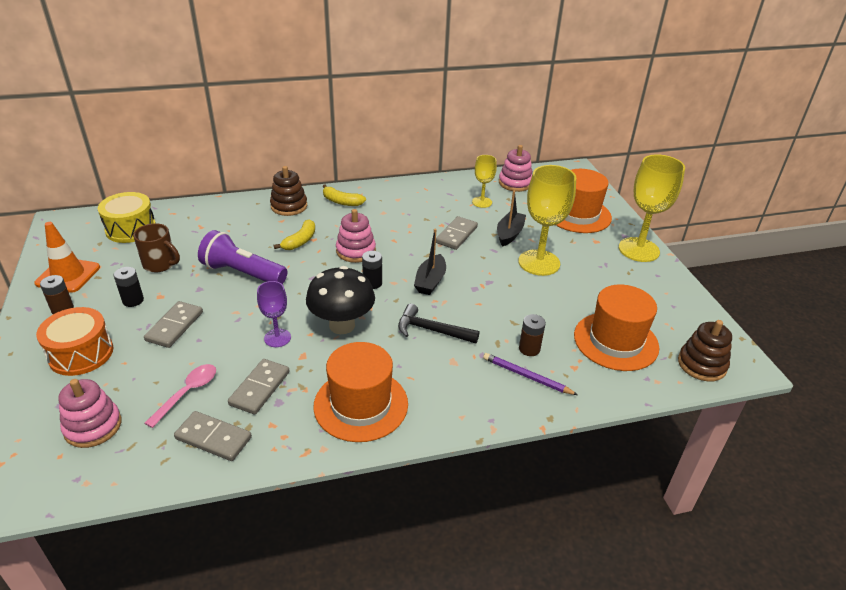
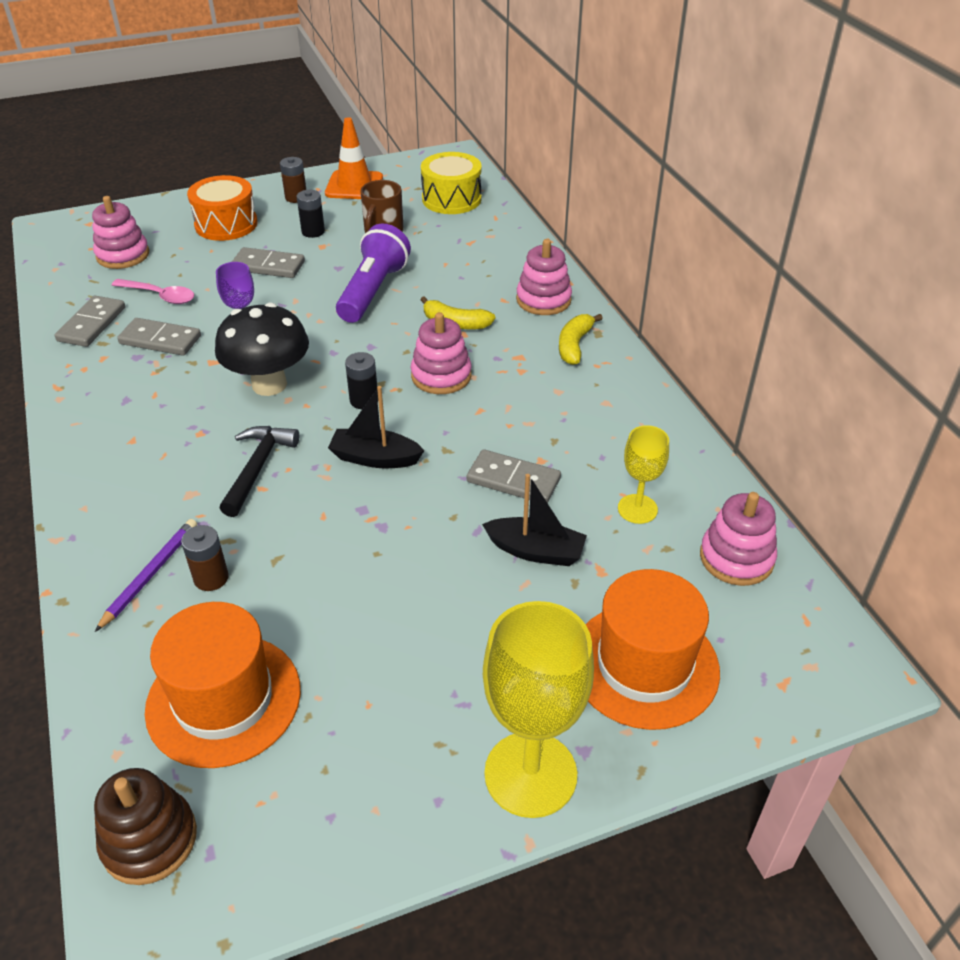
camera: 85 degrees right, 5 degrees up
brown stacking toy [270,166,307,216] -> pink stacking toy [516,239,572,315]
orange hat [313,342,408,442] -> none
yellow goblet [518,165,576,276] -> none

